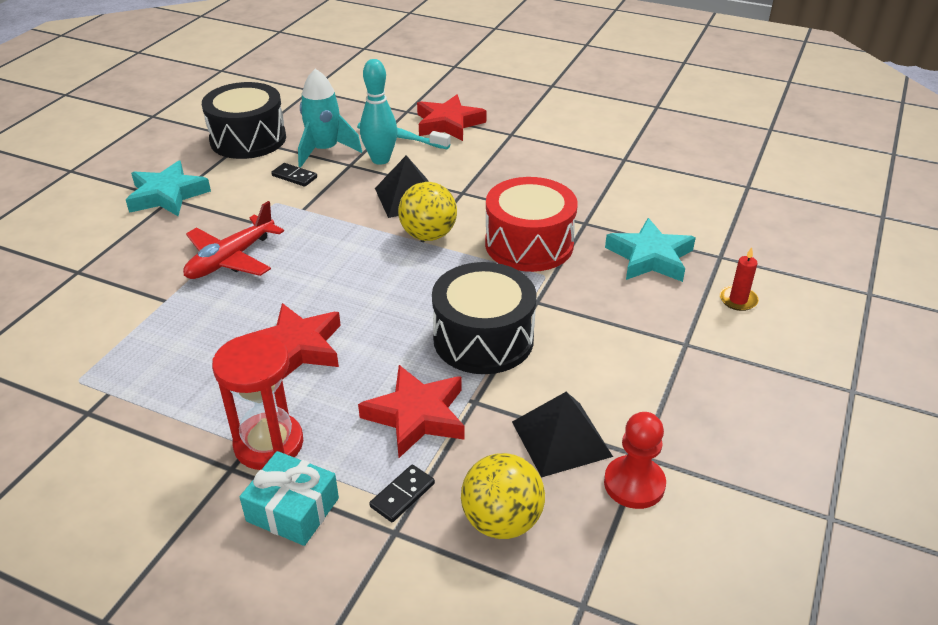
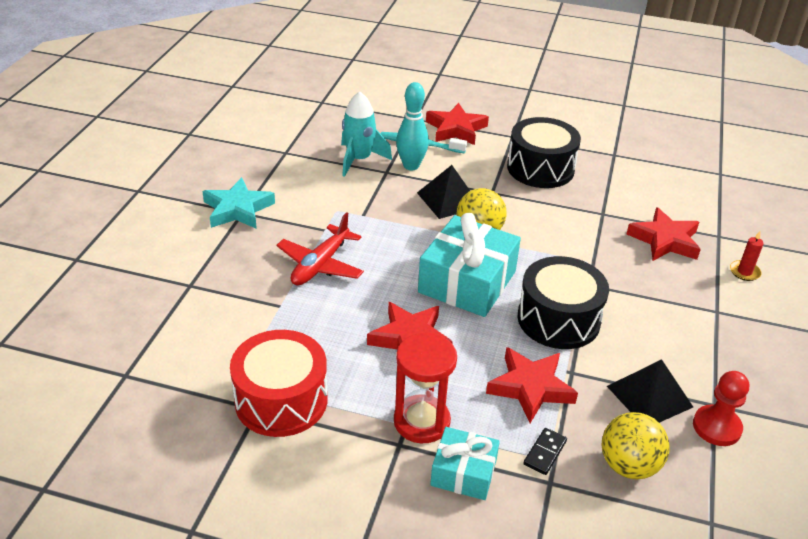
camera: 10 degrees left, 0 degrees up
black drum [202,82,286,159] -> black drum moved to [507,117,581,188]
black domino [271,163,317,187] -> none
red drum [485,177,578,272] -> red drum moved to [230,330,328,437]
turquoise star [605,218,696,282] -> red star [627,207,701,261]
none -> turquoise gift [418,213,521,317]

